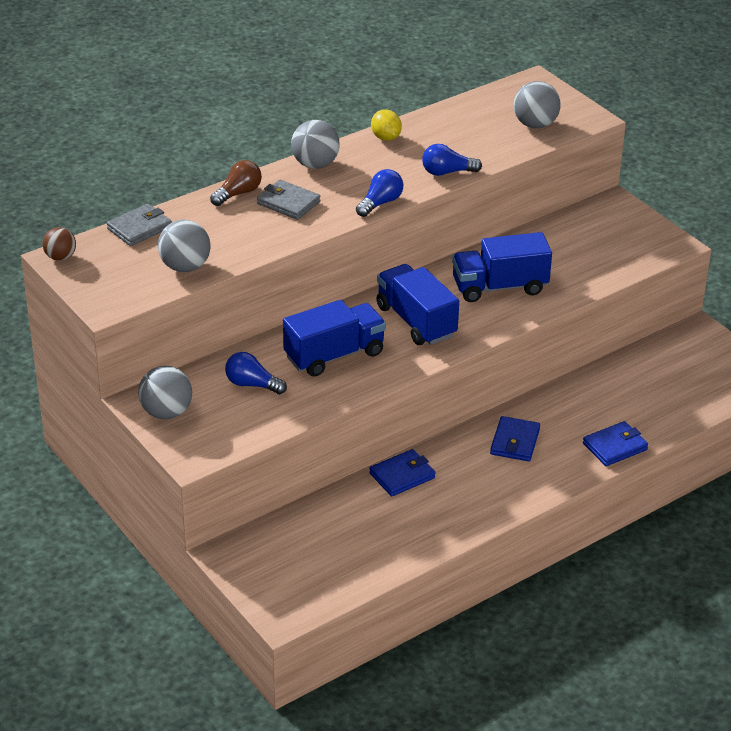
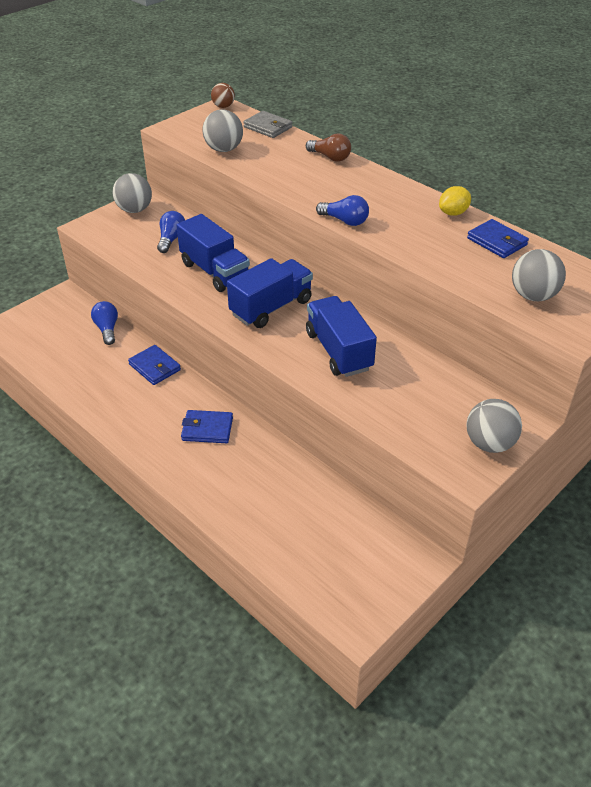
camera: 80 degrees right, 5 degrees up
grey wallet [257,180,320,220] -> none
grey ball [291,120,340,169] -> grey ball moved to [466,399,522,453]
blue light bulb [422,144,482,176] -> blue light bulb moved to [91,301,118,345]
blue wallet [583,421,648,466] -> blue wallet moved to [467,219,529,258]

